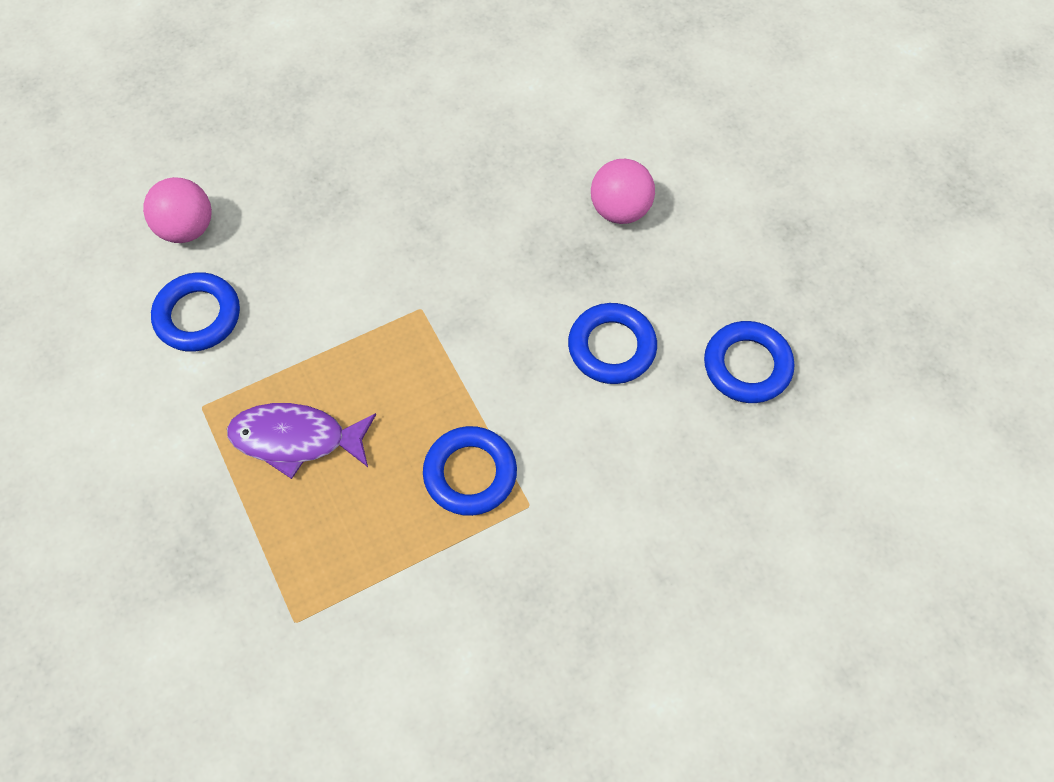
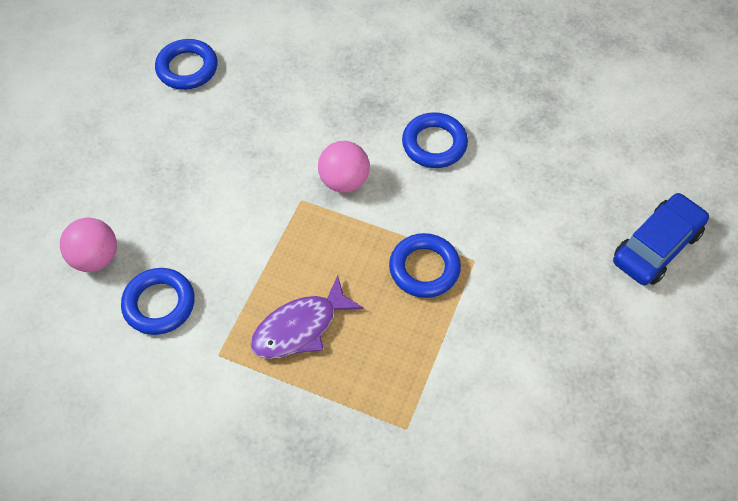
camera: 40 degrees left, 5 degrees down
pink ball [591,159,655,224] -> pink ball moved to [318,141,370,193]
blue ring [704,321,795,403] -> blue ring moved to [155,39,218,90]
none -> blue car [613,193,709,285]

